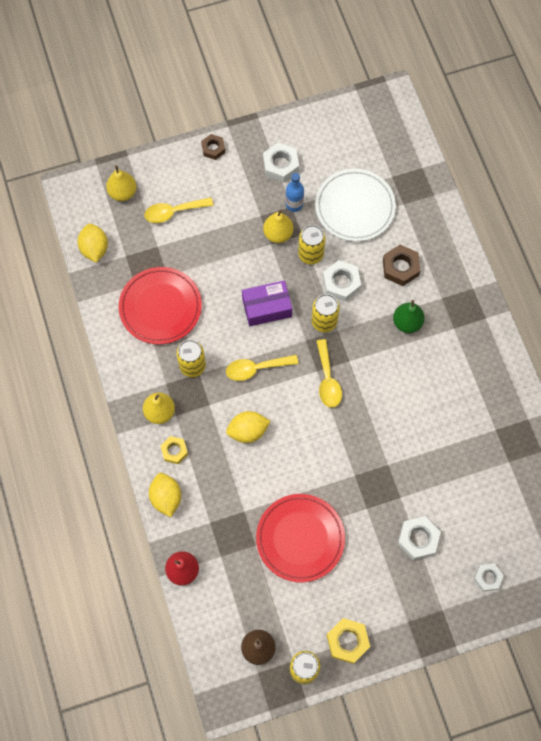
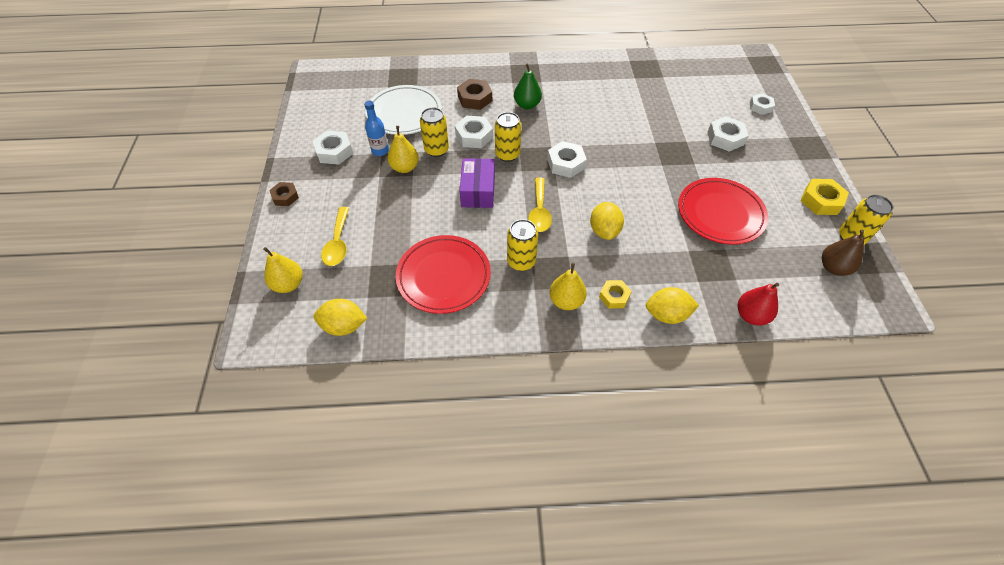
camera: 75 degrees left, 15 degrees down
yellow spoon [317,339,342,408] -> white nut [547,141,587,178]

